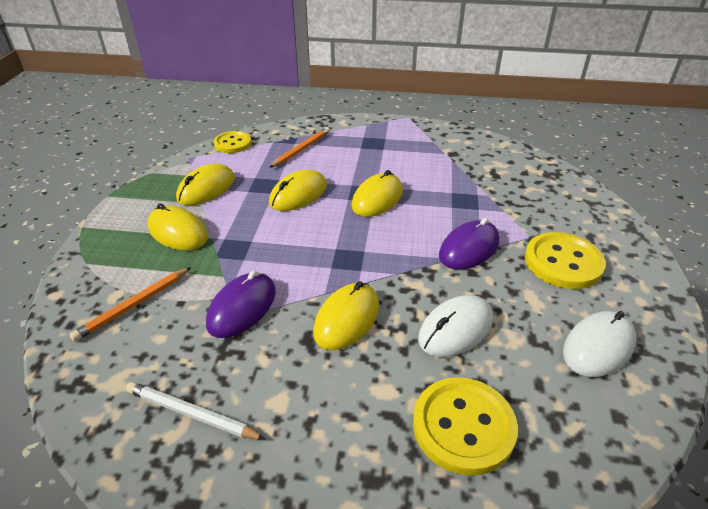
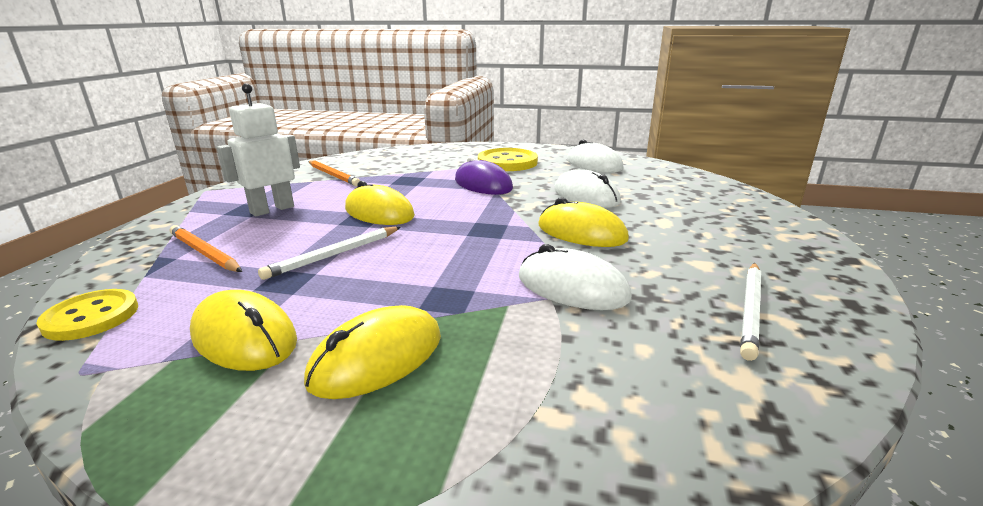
camera: 85 degrees left, 15 degrees down
orange pencil [69,267,191,342] -> orange pencil moved to [308,160,360,186]
purple mouse [206,271,276,338] -> white mouse [519,244,632,310]
yellow mouse [269,169,327,211] -> white pencil [258,227,401,280]
yellow button [413,377,518,476] -> none
none -> white robot [216,83,300,216]

